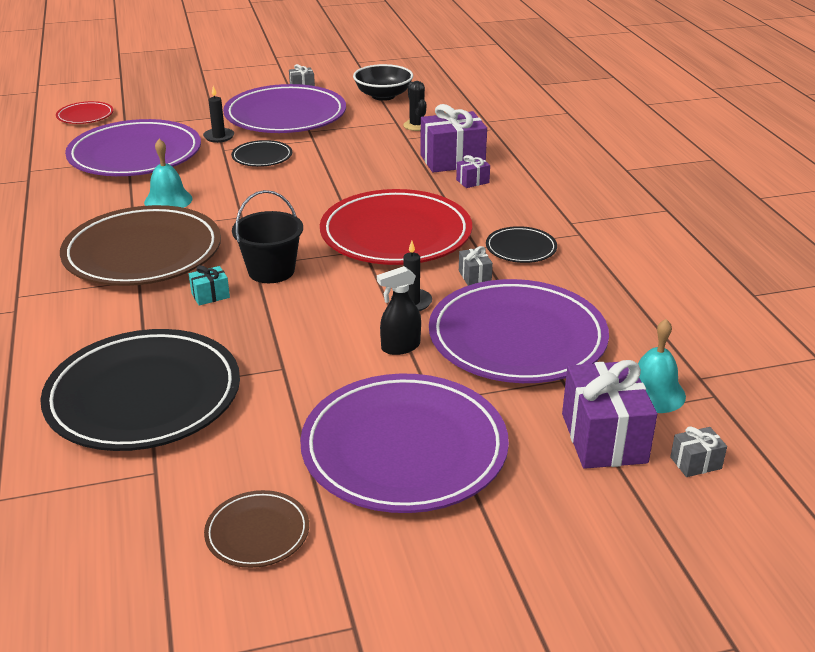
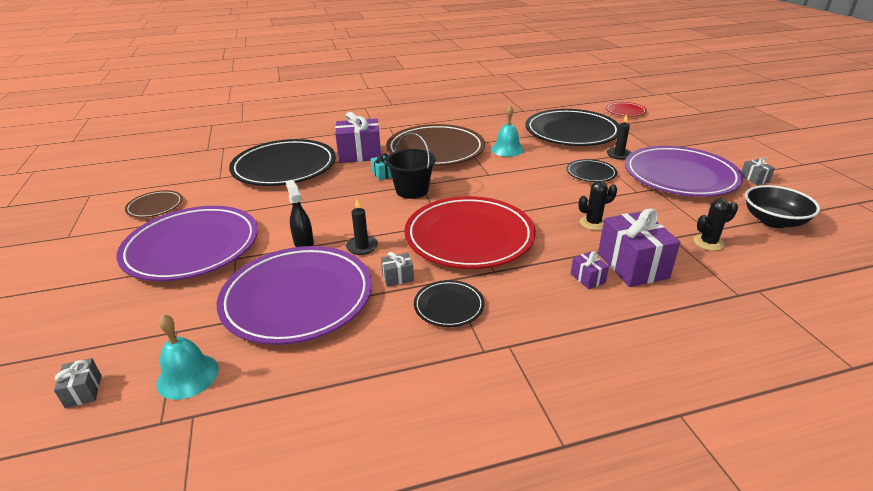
camera: 90 degrees right, 0 degrees up
purple plate [65,119,201,176] -> black plate [525,109,619,146]
purple gift [562,360,657,469] -> purple gift moved to [335,112,381,163]
none -> black cactus [578,181,617,230]

